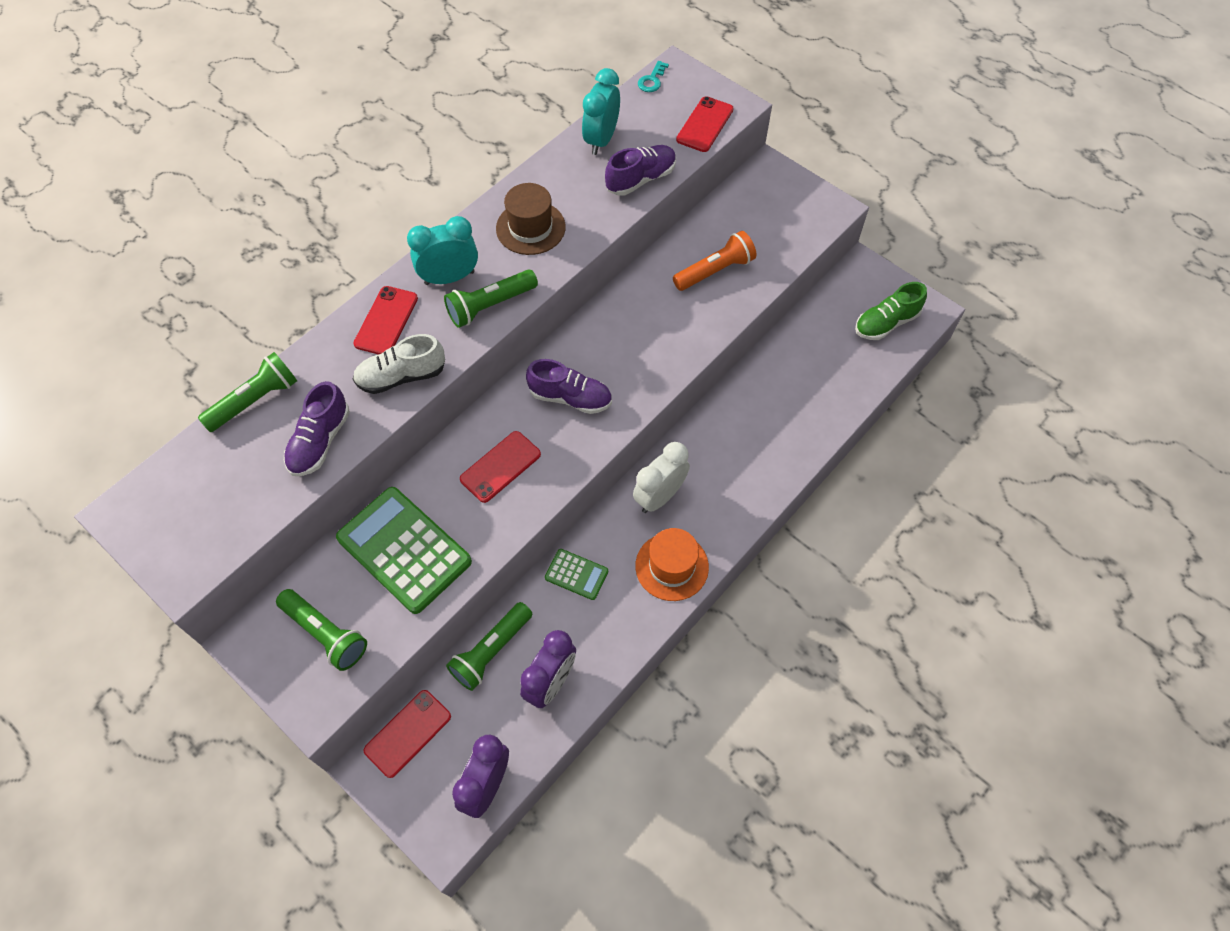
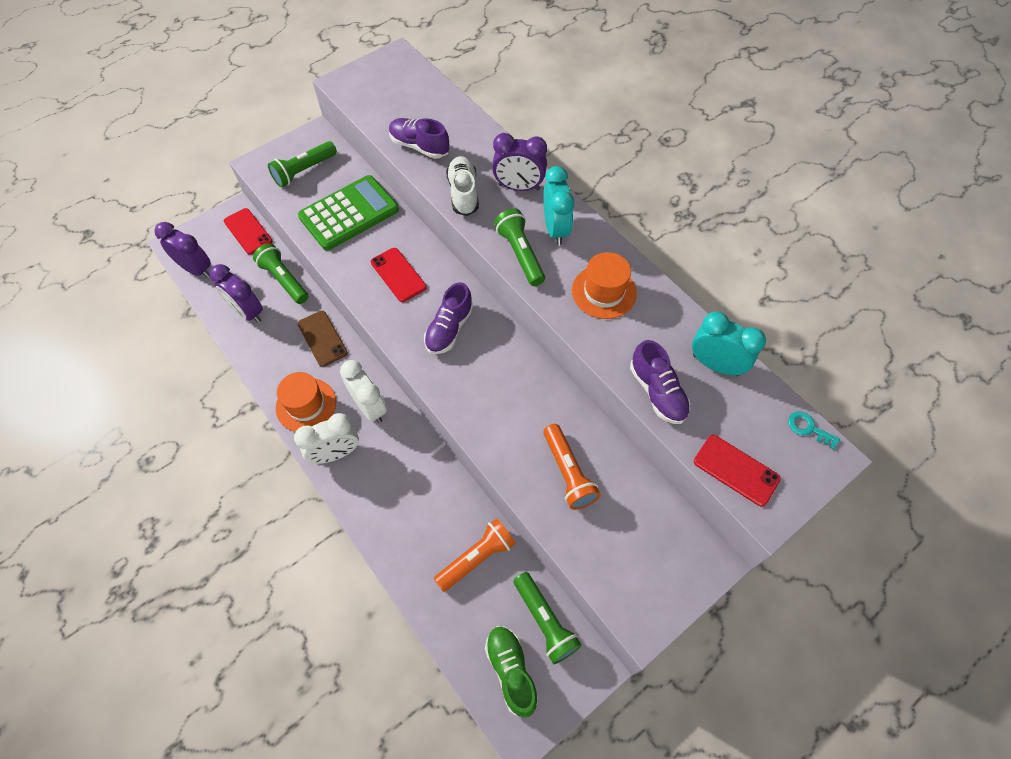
camera: 100 degrees right, 0 degrees up
green flashlight [198,352,297,432] -> green flashlight moved to [514,572,582,664]
red phone [353,286,418,354] -> purple clock [492,133,547,191]
brown hat [496,183,566,255] -> orange hat [572,252,637,319]
green calculator [545,549,608,600] -> brown phone [298,311,348,367]
none -> white clock [294,413,359,464]
none -> orange flashlight [434,518,516,592]

